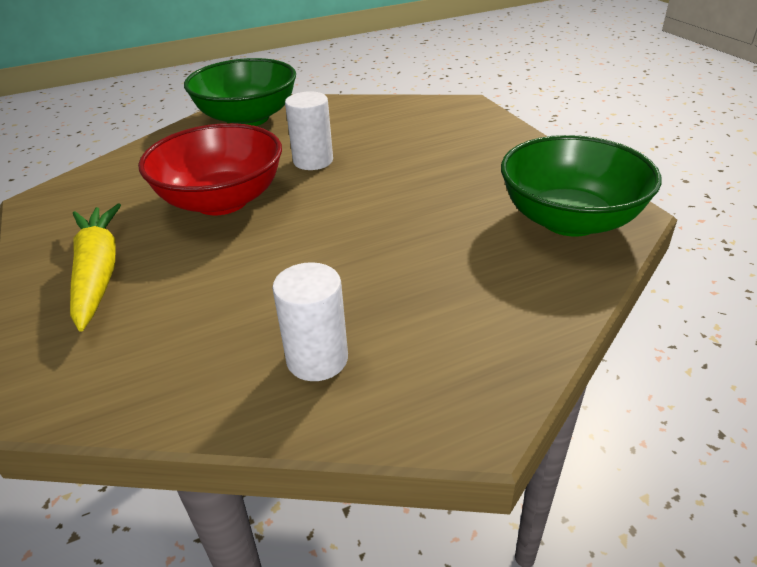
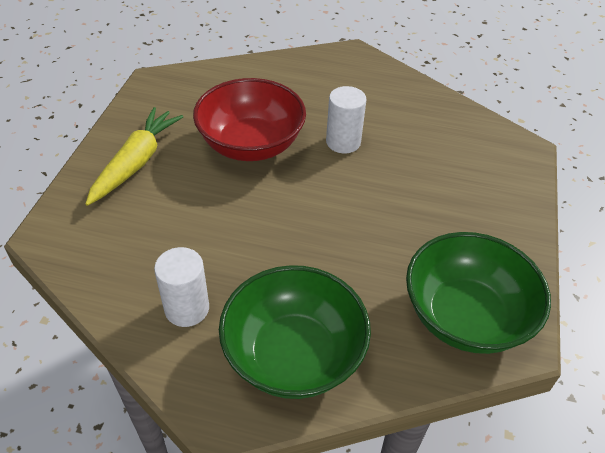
camera: 35 degrees right, 10 degrees up
green bowl [184,58,296,126] -> green bowl moved to [219,265,371,399]

